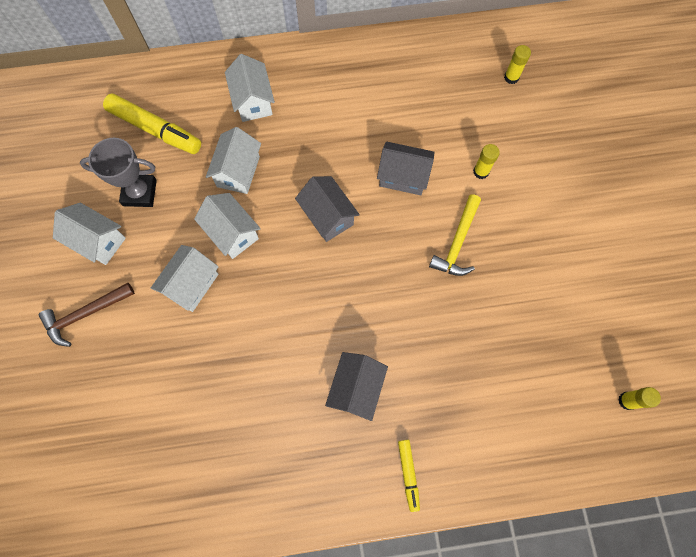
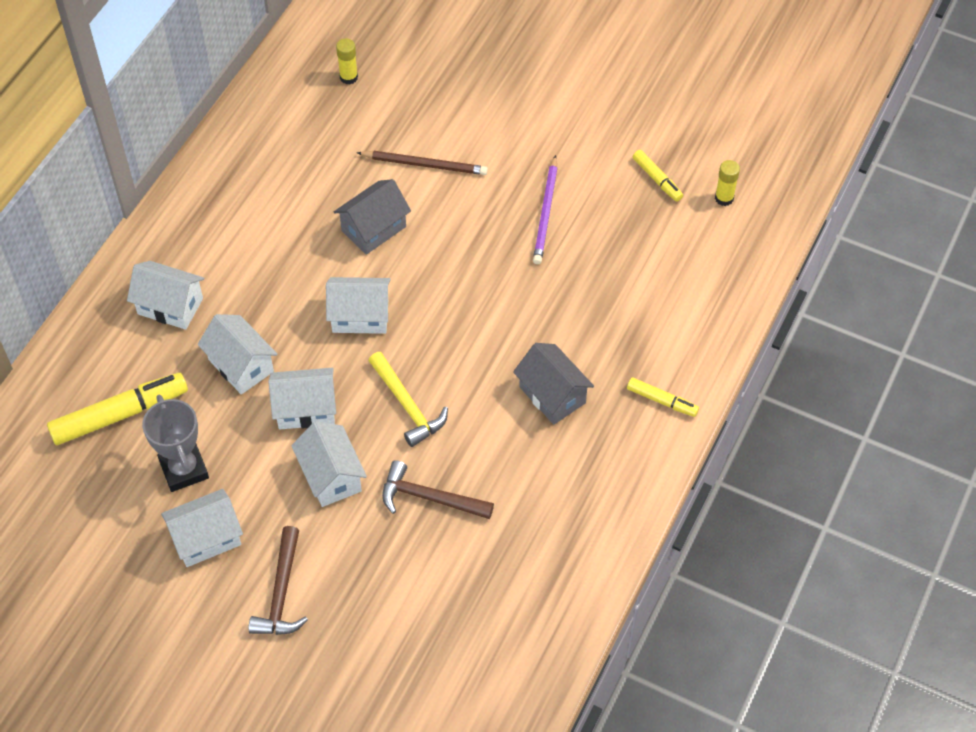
camera: 55 degrees left, 15 degrees down
grey trophy [80,138,157,207] -> grey trophy turned 60 degrees counterclockwise [142,395,209,492]
grey house [295,176,360,242] -> white house [326,277,391,334]
yellow hammer [429,194,481,276] -> yellow hammer moved to [368,352,448,447]
yellow glue stick [473,144,500,179] -> brown pencil [357,151,488,175]
none -> brown hammer [382,460,494,519]
none -> purple pencil [533,155,558,264]
none -> yellow marker [633,150,683,202]

